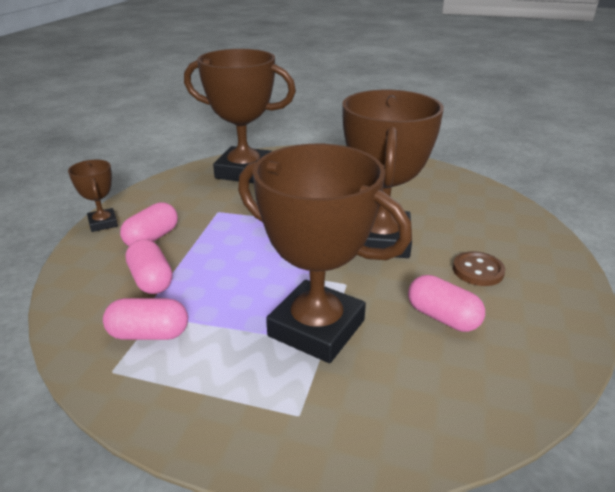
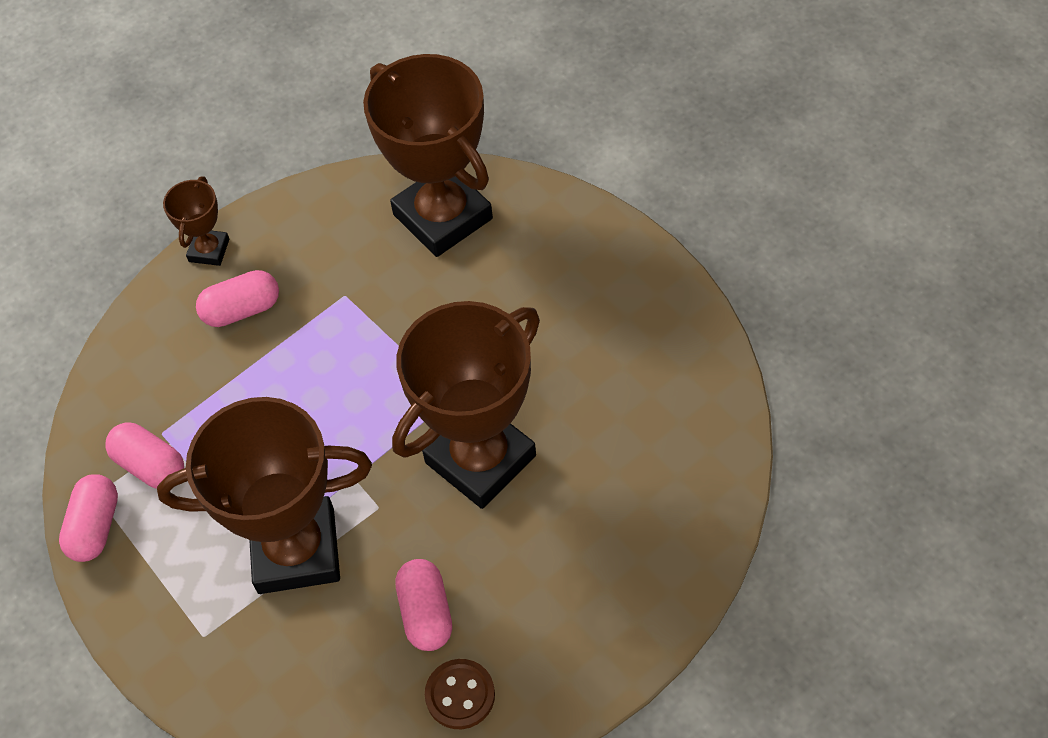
camera: 40 degrees right, 25 degrees up
pink capsule [126,239,172,294] -> pink capsule moved to [59,474,118,562]
brown trophy [238,144,412,363] -> brown trophy turned 75 degrees counterclockwise [157,397,372,594]
brown button [453,251,505,286] -> brown button moved to [425,659,495,729]

